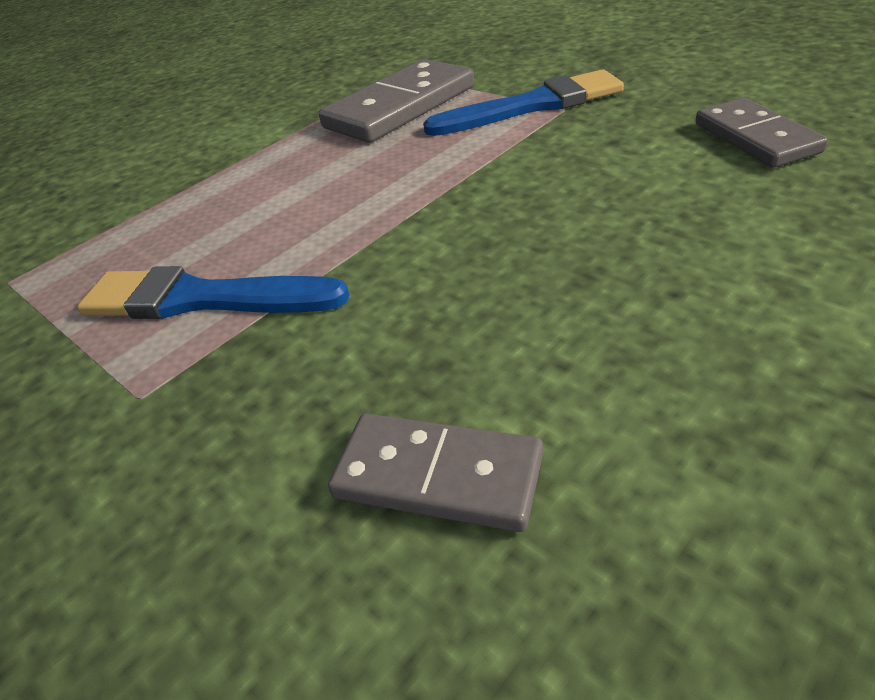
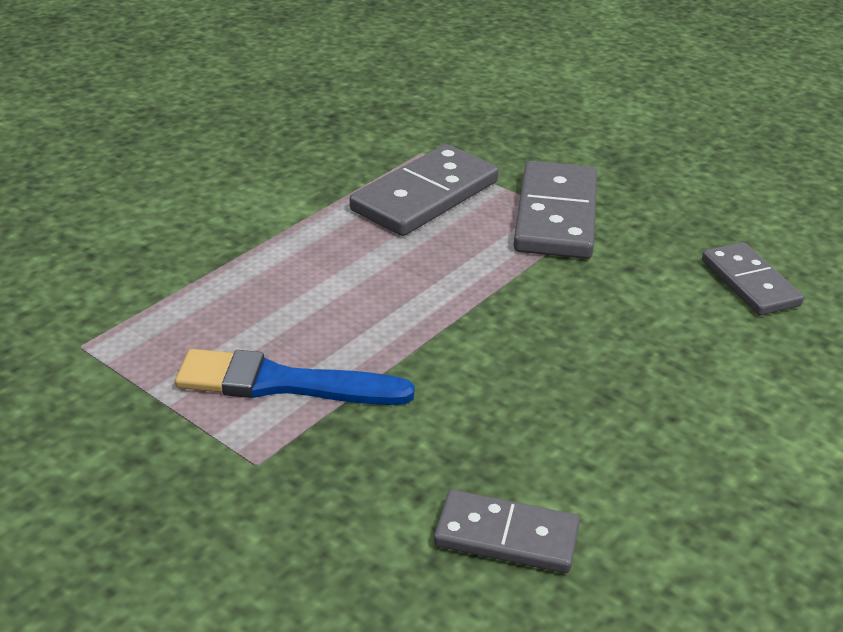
camera: 10 degrees left, 5 degrees down
blue brush [423,70,624,136] -> grey domino [514,161,597,259]

